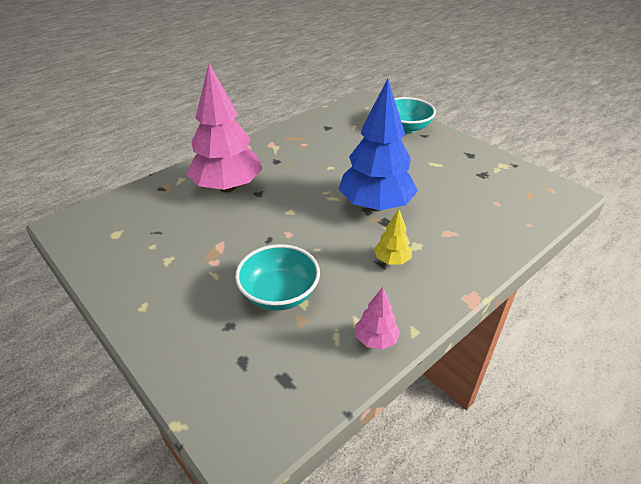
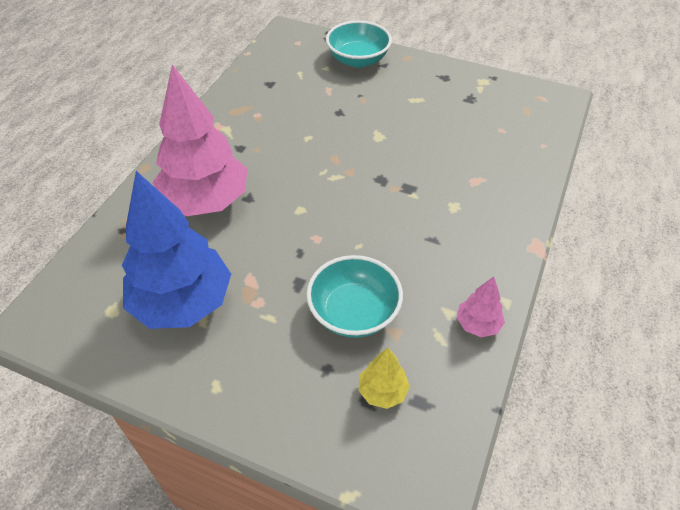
camera: 25 degrees left, 10 degrees up
blue tree [339,78,418,211] -> blue tree moved to [122,171,231,329]
yellow tree [374,209,412,264] -> yellow tree moved to [358,348,410,409]

